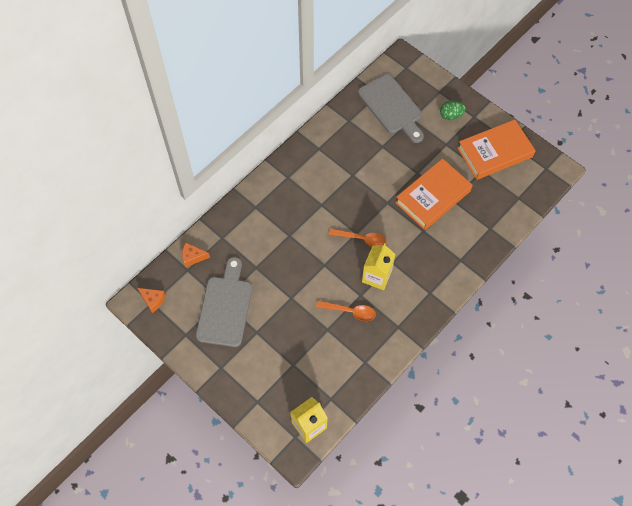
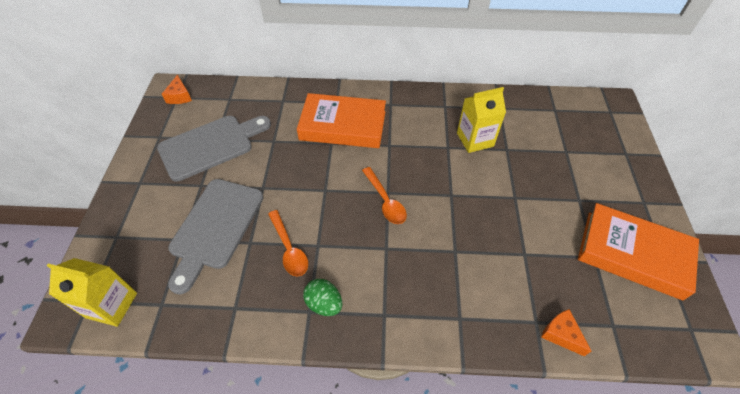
camera: 50 degrees right, 10 degrees down
orange cheese [182,243,210,267] -> orange cheese moved to [541,309,591,356]
grey cutting board [358,74,424,143] -> grey cutting board moved to [168,179,264,294]
yellow carton [362,243,396,290] -> yellow carton moved to [457,87,506,153]
orange book [395,159,473,230] -> orange book moved to [297,93,386,148]
green egg [440,101,466,120] -> green egg moved to [303,279,342,316]

